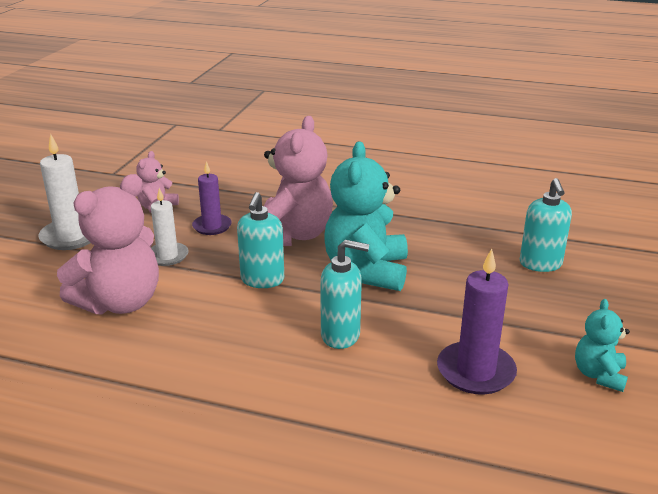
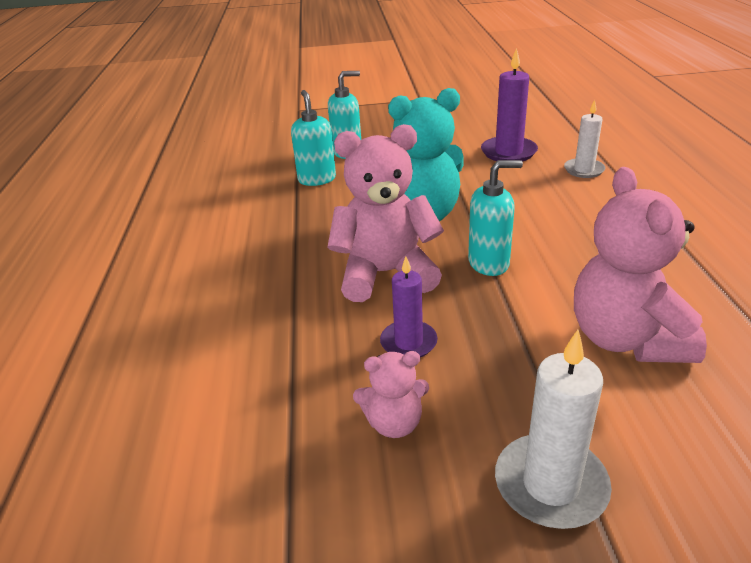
camera: 110 degrees left, 5 degrees up
pink teddy bear [57,174,159,315] -> pink teddy bear turned 120 degrees counterclockwise [574,167,707,363]
white candle [151,188,189,266] -> white candle moved to [564,100,605,178]
turquoise soap dispenser [320,240,369,349] -> turquoise soap dispenser moved to [291,90,336,186]
turquoise teddy bear [575,299,630,392] -> none

